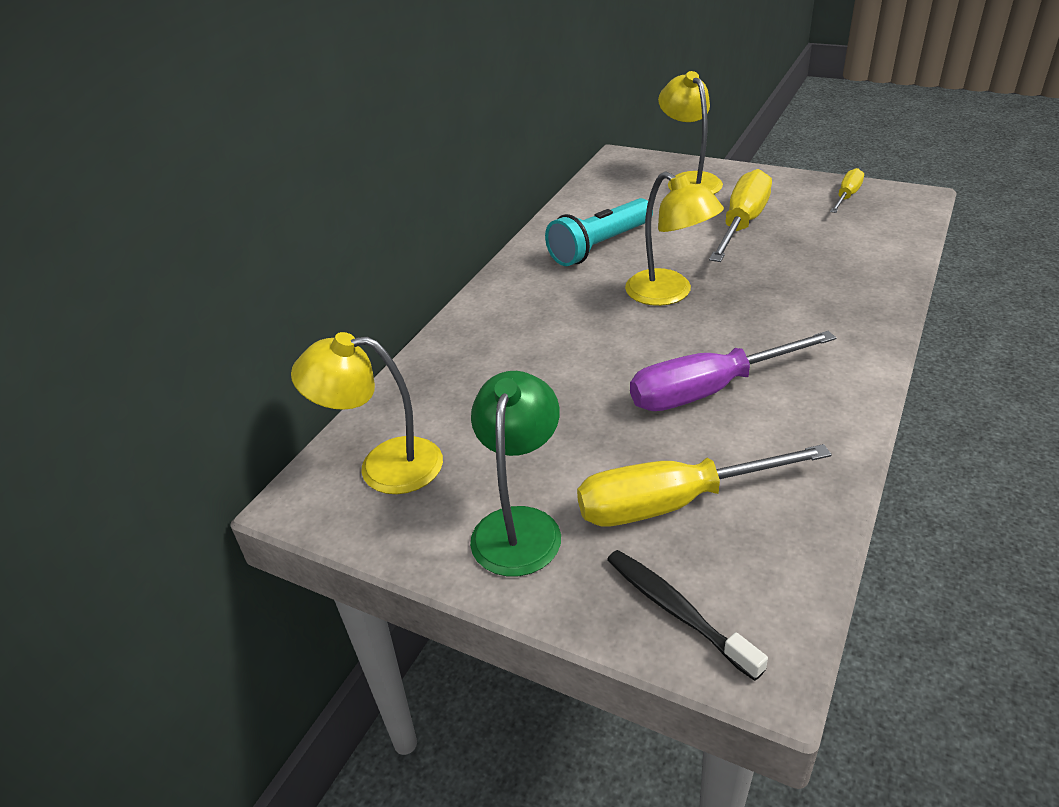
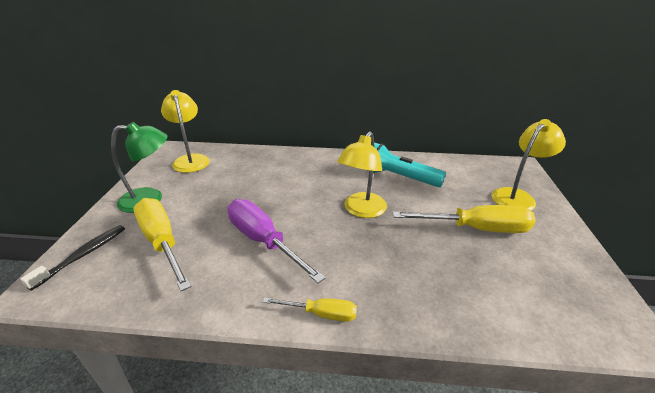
camera: 65 degrees right, 5 degrees down
yellow screwdriver [830,168,864,213] -> yellow screwdriver moved to [263,297,357,322]

